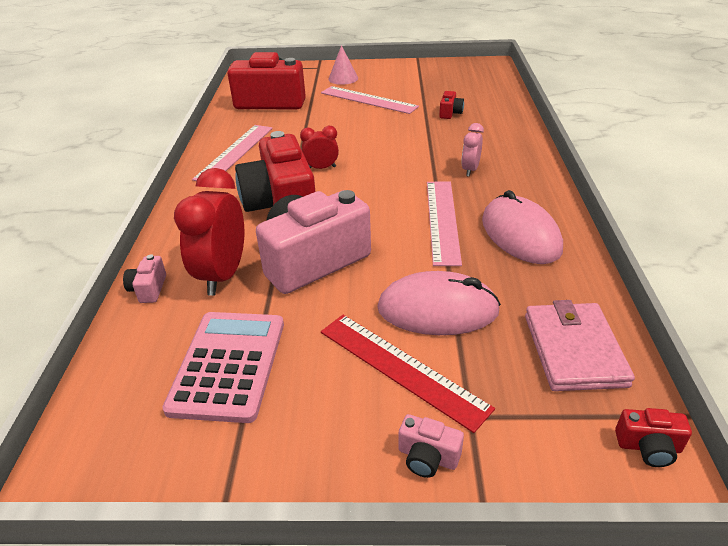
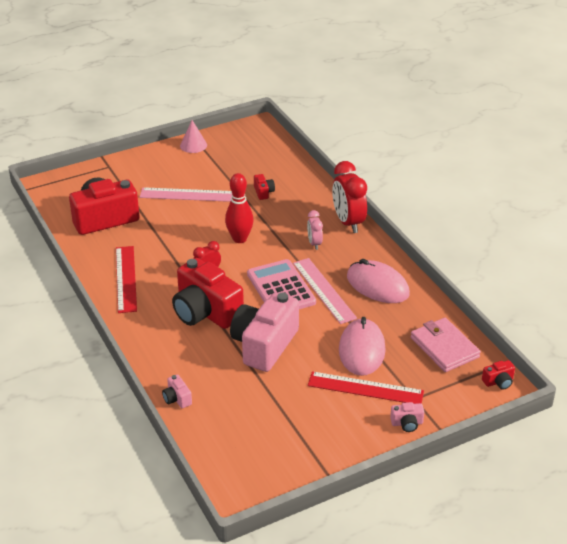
camera: 30 degrees left, 0 degrees up
pink calculator [162,312,284,423] -> pink calculator moved to [247,259,316,309]
red clock [174,168,244,296] -> red clock moved to [332,161,367,233]
pink ruler [192,125,273,181] -> red ruler [116,246,137,313]
pink cone [328,45,358,85] -> pink cone moved to [180,120,207,153]
pink mouse [377,271,501,335] -> pink mouse turned 60 degrees counterclockwise [339,317,386,376]
none -> red bowling pin [225,173,254,243]

